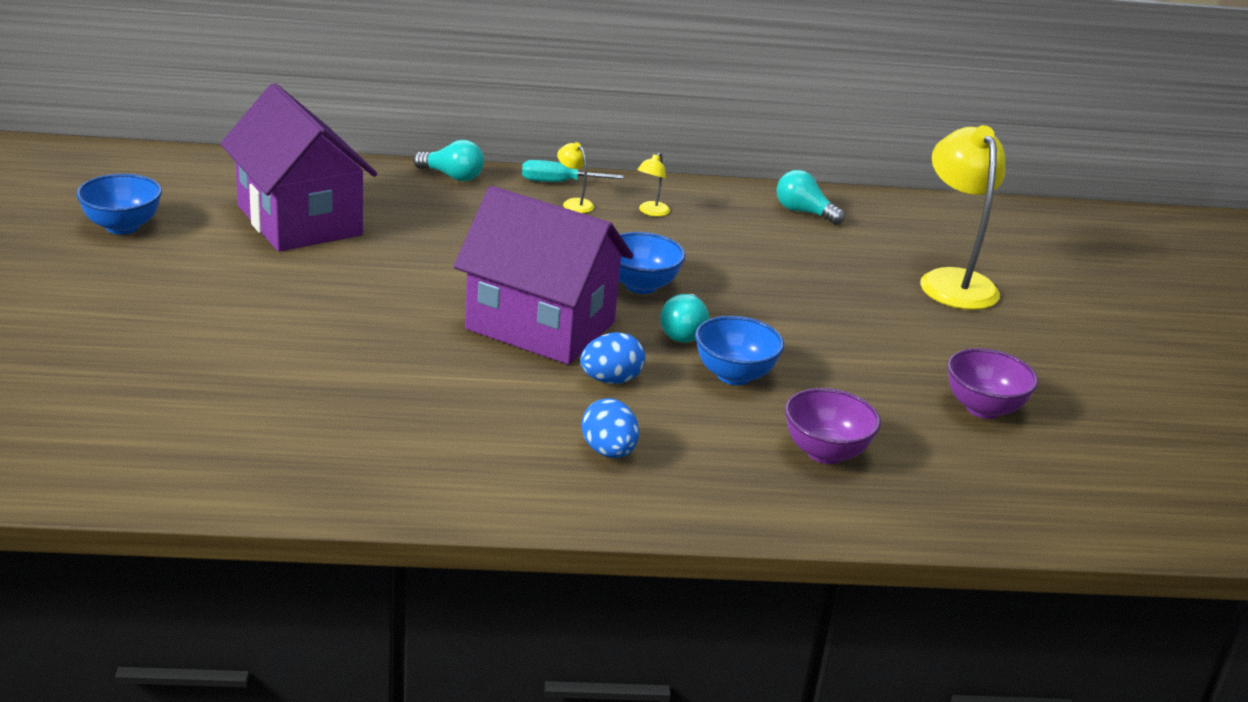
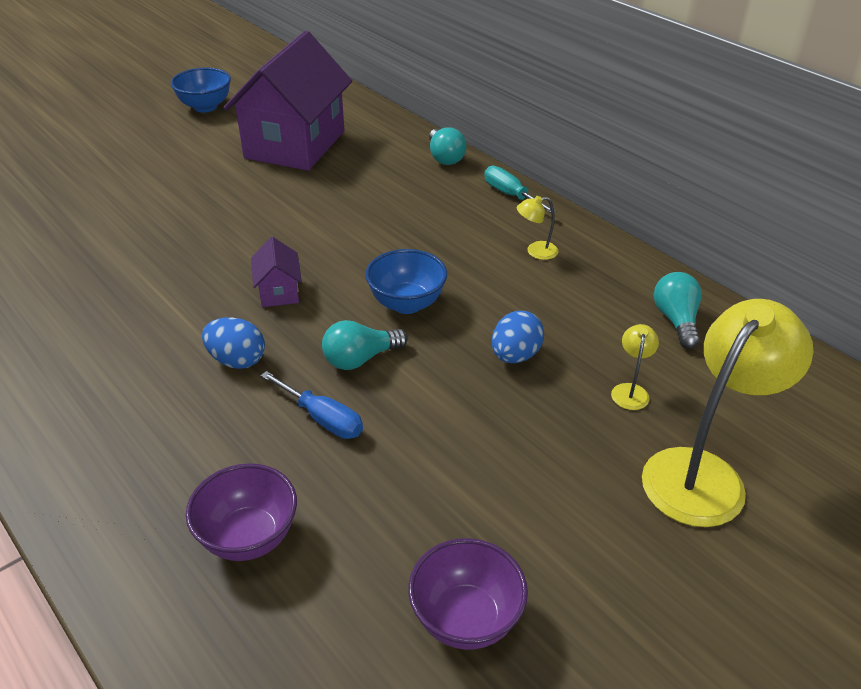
camera: 55 degrees right, 10 degrees up
purple house [454,186,633,365] -> purple house [251,237,302,307], size x0.41
yellow lamp [557,142,594,213] -> yellow lamp moved to [611,324,659,410]
blue egg [581,399,639,458] -> blue egg moved to [492,311,544,363]
blue bowl [695,316,784,385] -> blue screwdriver [261,371,363,439]

